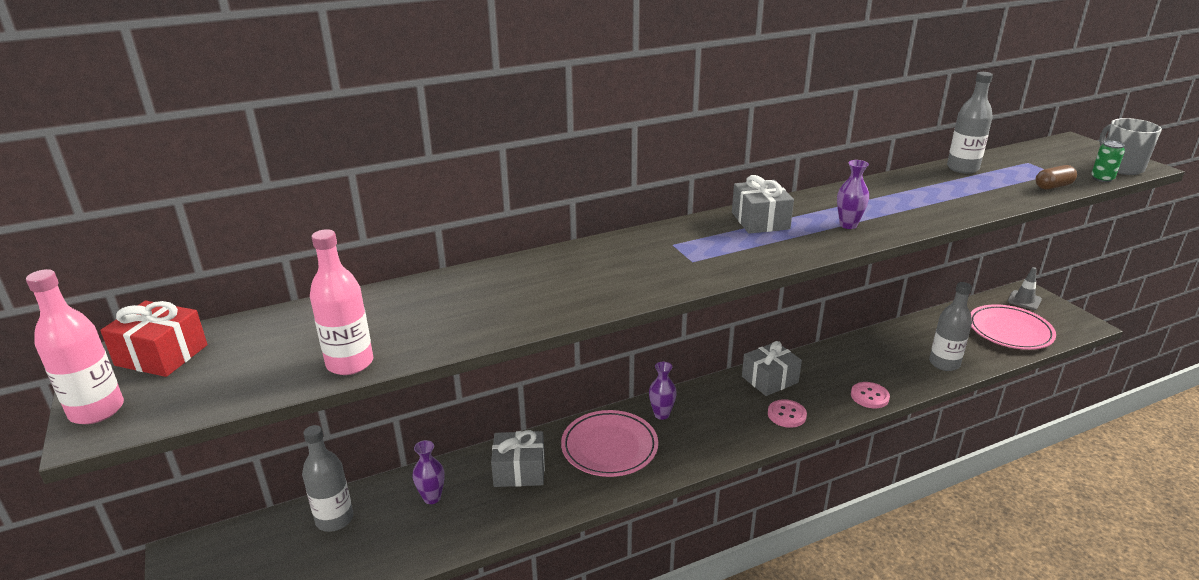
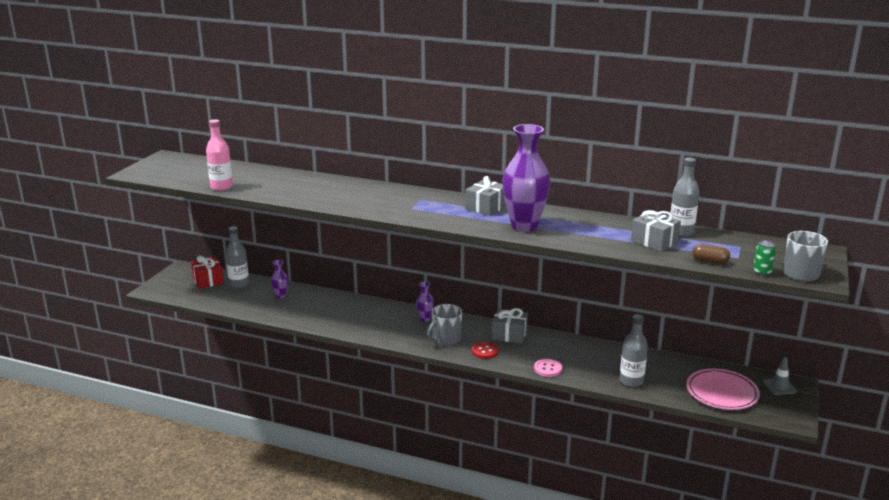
camera: 45 degrees right, 5 degrees down
pink bottle [26,269,124,424] -> none
red gift [100,301,208,377] -> red gift moved to [191,256,224,289]
grey gift [491,430,545,487] -> grey gift moved to [631,210,681,252]
pink plate [561,410,658,477] -> none
pink button [768,399,807,428] -> red button [472,342,499,359]
purple vase [837,160,869,229] -> purple vase [502,124,550,232], size x2.23
none -> grey mug [427,304,462,346]

